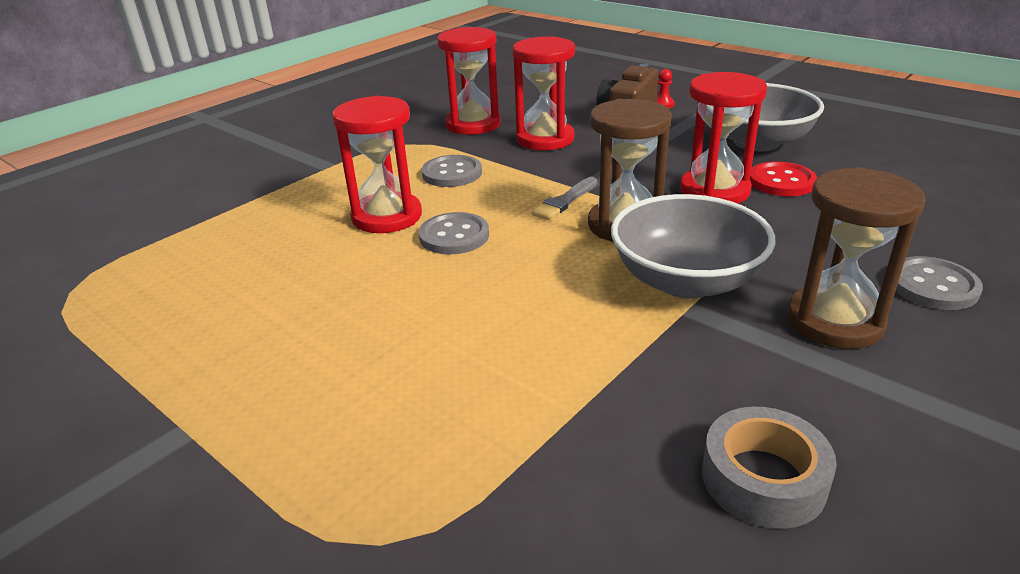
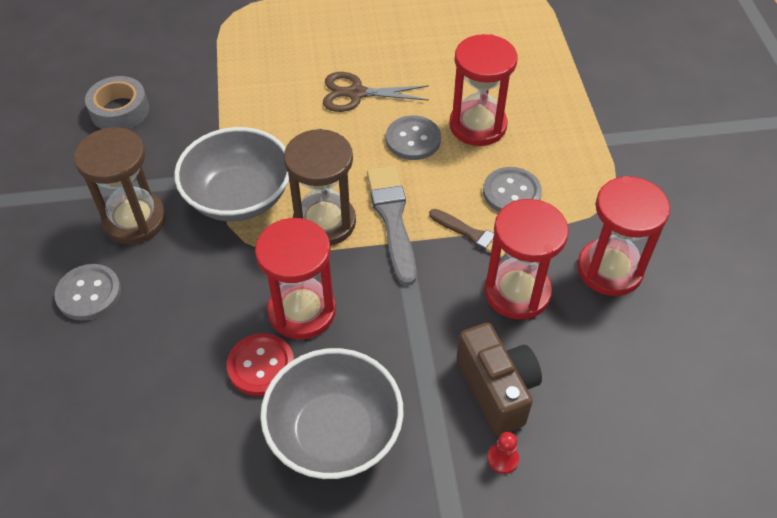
camera: 130 degrees right, 20 degrees up
grey brush [531,177,597,220] -> grey brush [367,166,416,286], size x1.64
none -> brown scissors [323,72,429,112]
none -> brown brush [429,209,506,258]

